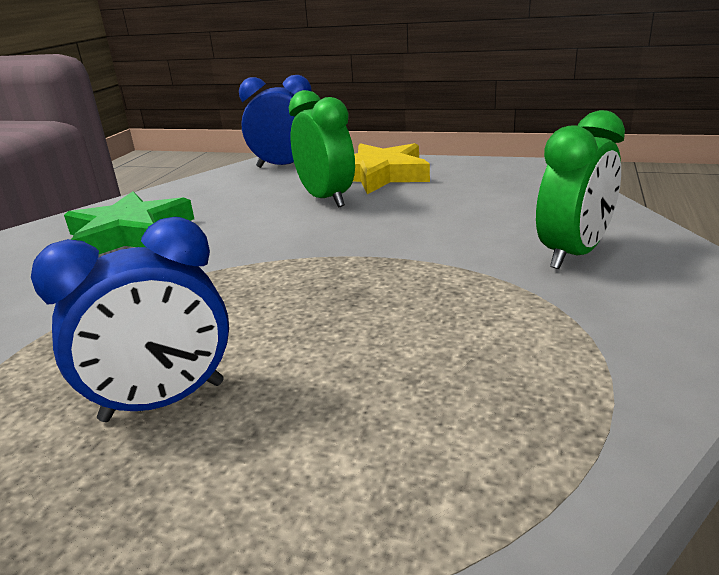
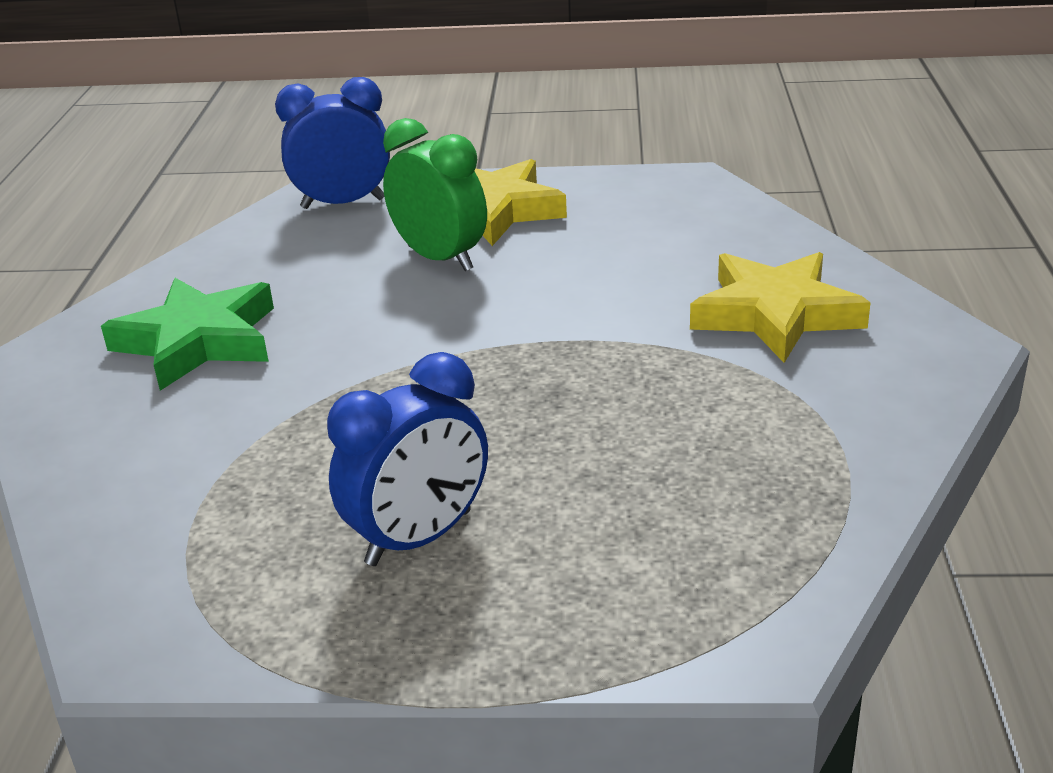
camera: 15 degrees left, 5 degrees up
green clock [536,110,625,269] -> yellow star [690,252,871,363]

